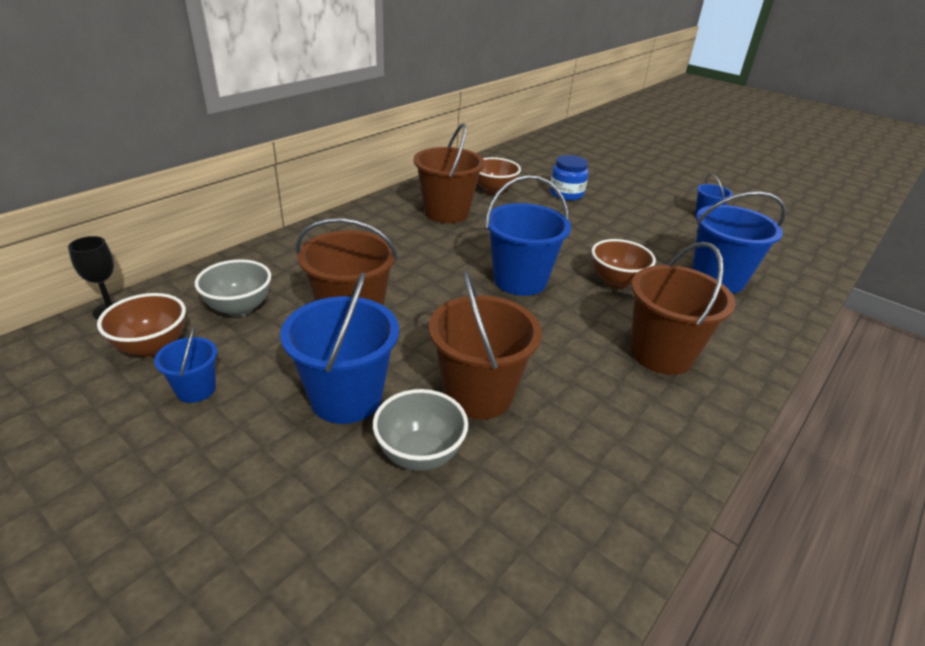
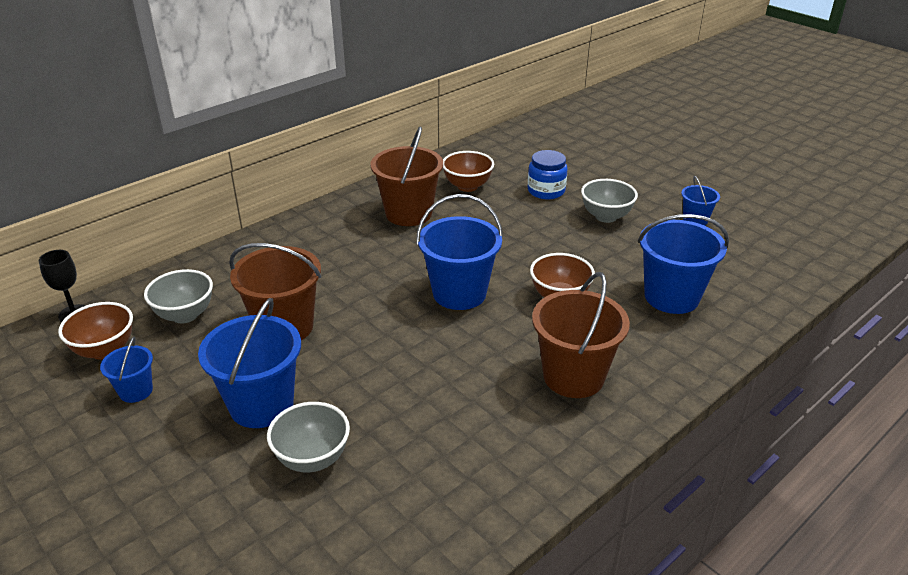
camera: 10 degrees right, 0 degrees up
brown bucket [429,271,542,419] -> none
none -> grey bowl [581,179,638,223]

